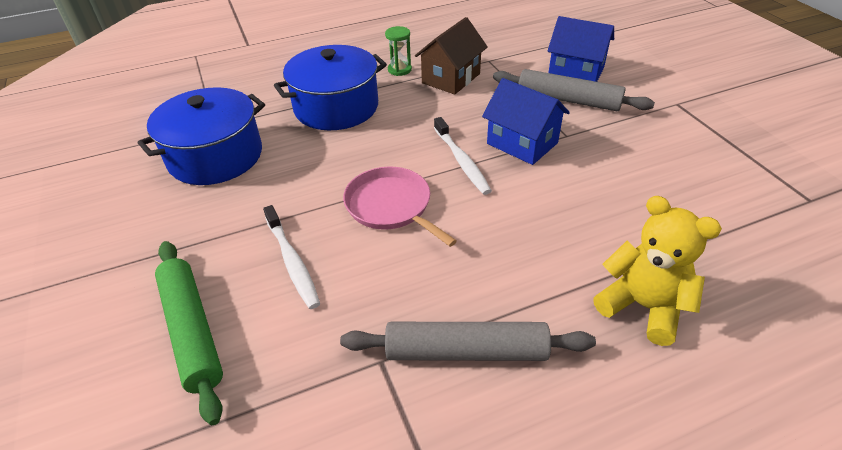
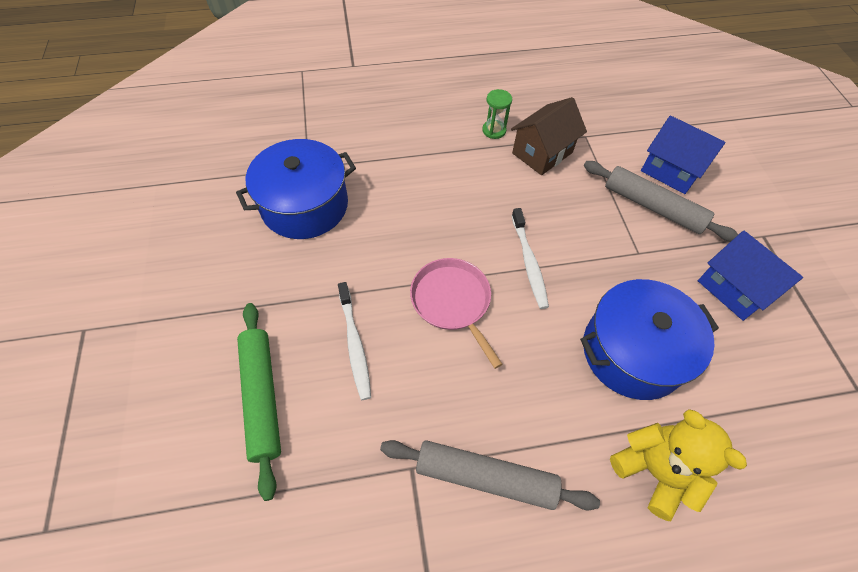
camera: 10 degrees right, 15 degrees up
blue pot [274,45,387,130] -> blue pot moved to [580,279,719,400]
blue house [482,78,570,165] -> blue house moved to [698,230,803,321]

